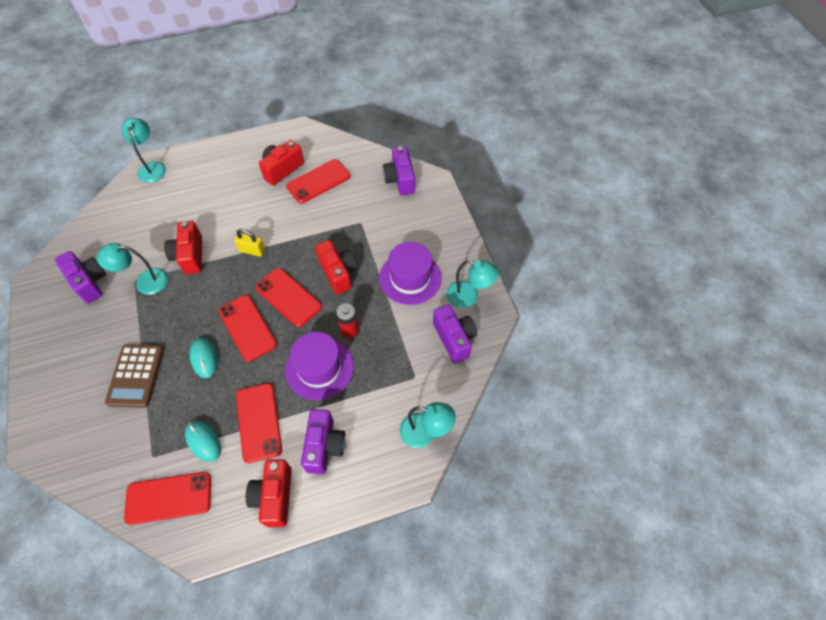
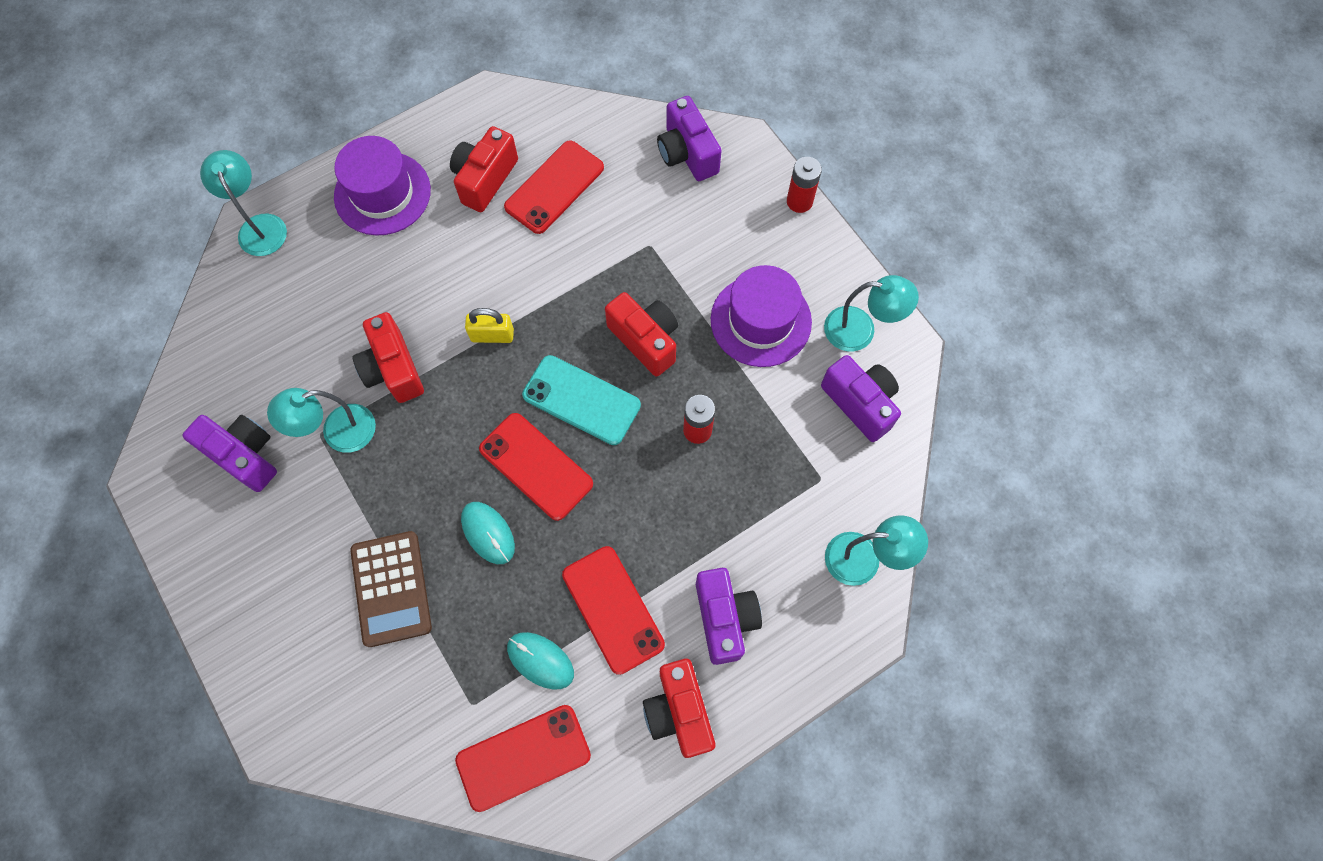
camera: 15 degrees left, 10 degrees up
red phone [255,268,322,327] -> turquoise phone [522,355,641,445]
purple hat [285,332,354,400] -> purple hat moved to [334,136,431,236]
none -> red battery [787,157,822,213]

